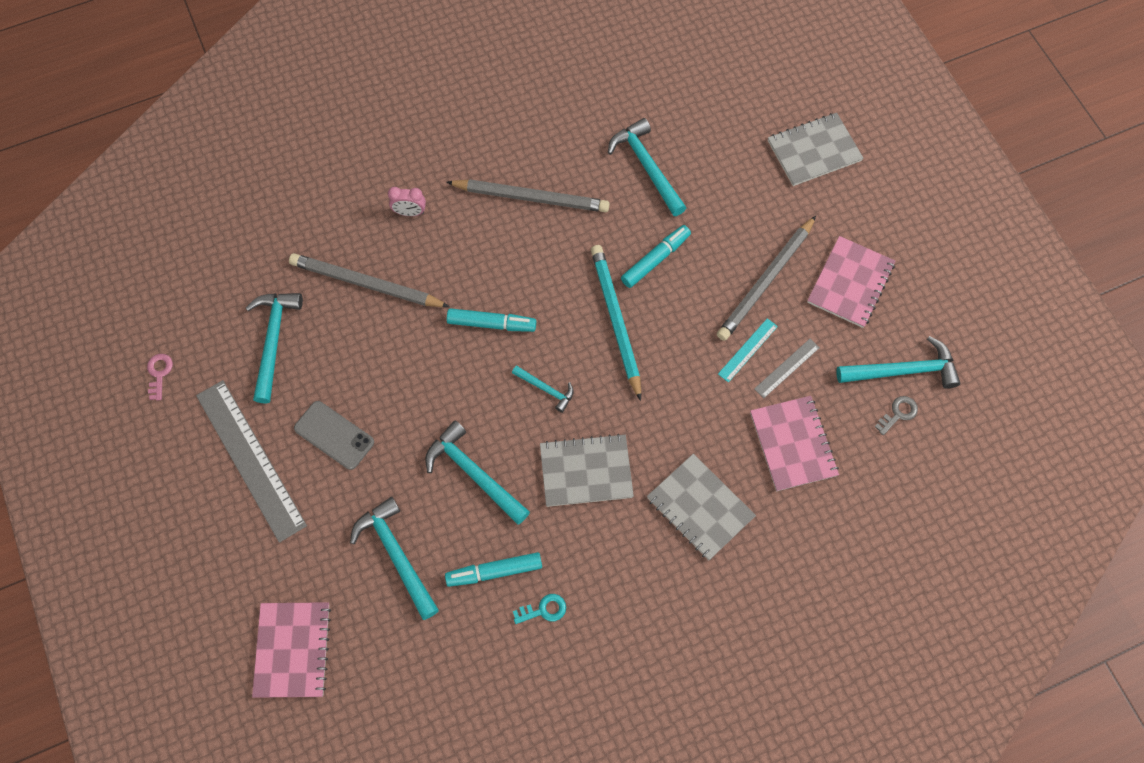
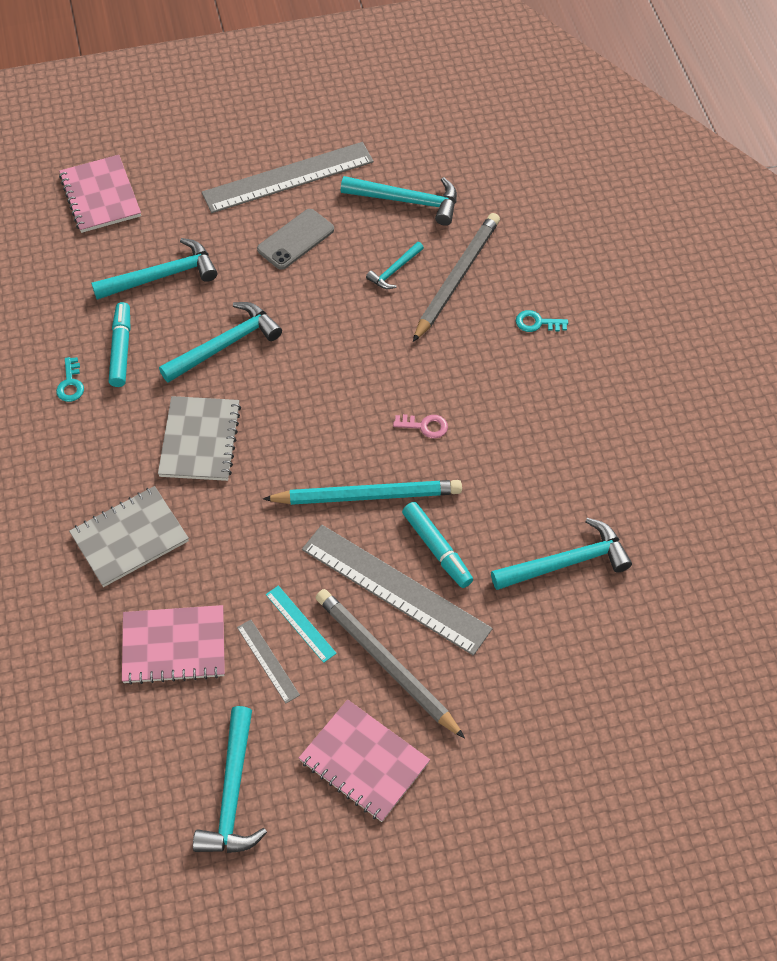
camera: 100 degrees right, 10 degrees down
pink key [147,354,173,401] -> pink key moved to [393,414,448,439]
pink notebook [252,602,331,698] -> pink notebook turned 60 degrees clockwise [59,155,141,233]
pink clock [388,187,426,216] -> turquoise key [516,310,568,332]
grey pencil [446,179,610,212] -> none
turquoise marker [447,308,536,332] -> none
turquoise hammer [512,365,574,413] -> turquoise hammer moved to [366,242,424,289]
grey notebook [768,113,864,186] -> none
grey key [875,396,918,435] -> none
none -> grey ruler [302,525,493,656]

